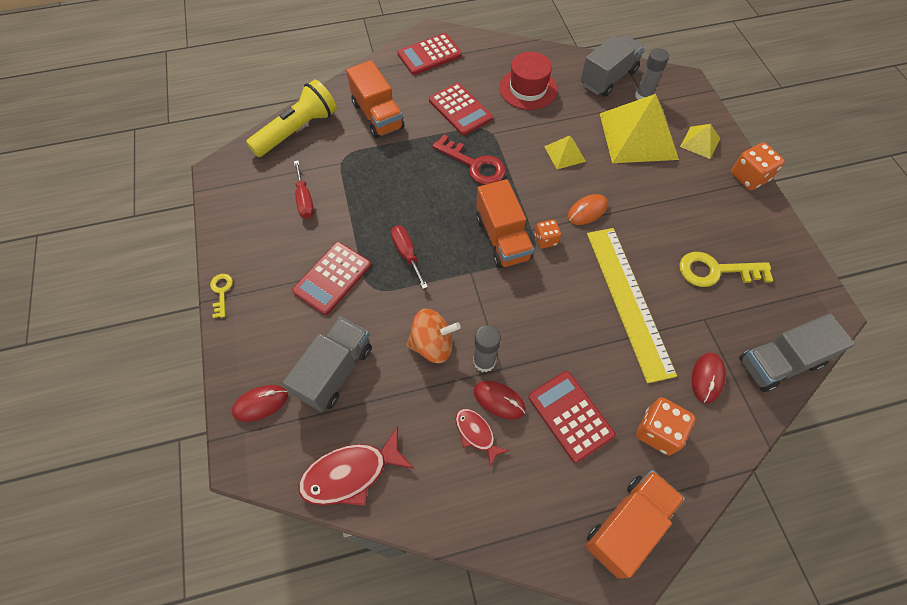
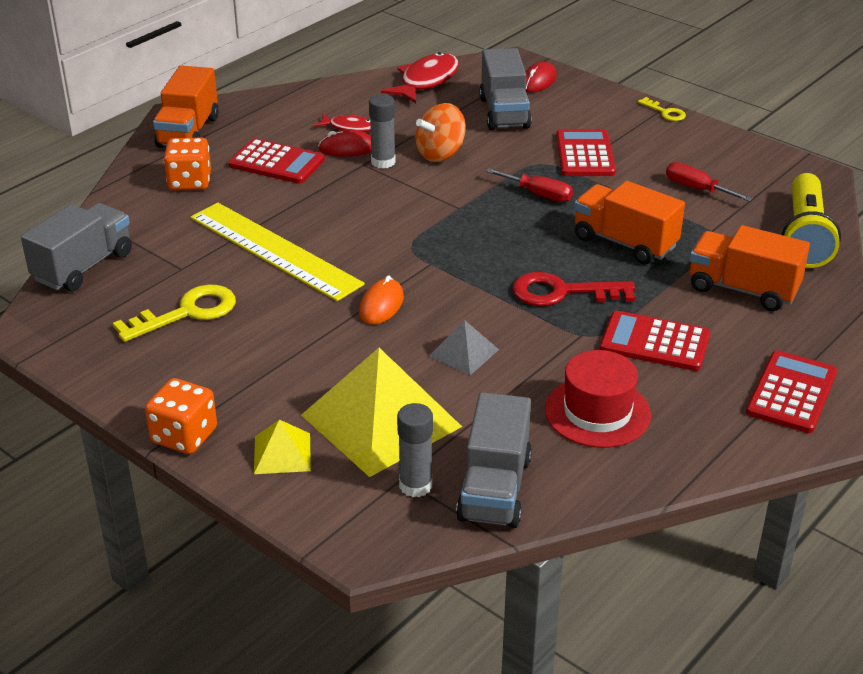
camera: 145 degrees right, 25 degrees down
orange truck [476,179,534,268] -> orange truck moved to [574,181,685,264]
orange dice [535,220,561,248] -> none
yellow pyramid [544,136,586,169] -> grey pyramid [429,320,499,375]
red mouse [692,352,726,404] -> none

